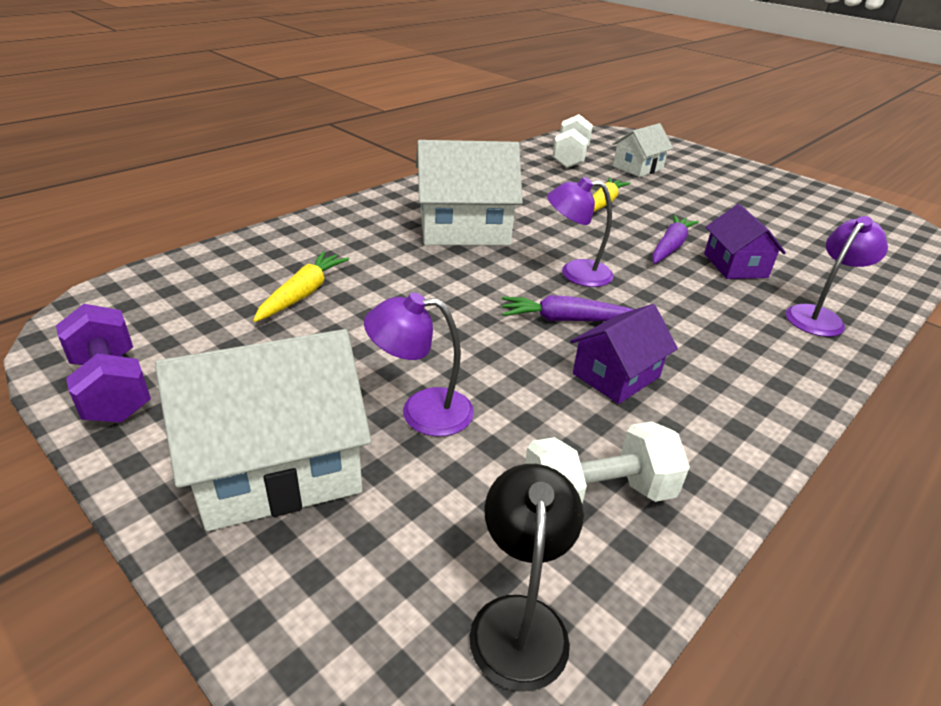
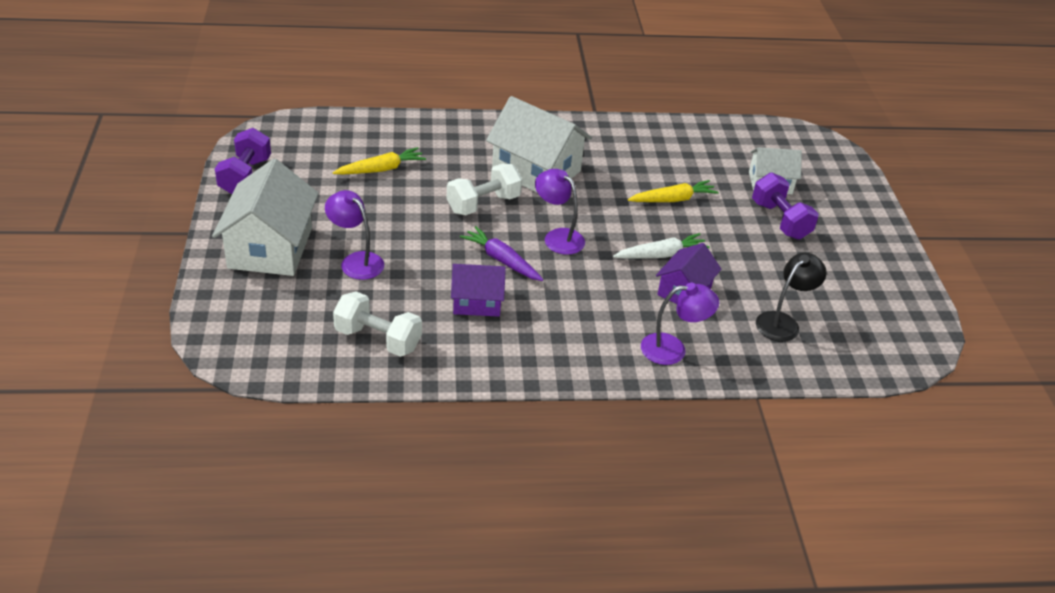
camera: 40 degrees right, 5 degrees up
white house [155,329,372,531] -> white house turned 75 degrees clockwise [212,159,319,276]
black lamp [470,464,584,692] -> black lamp moved to [756,253,826,342]
white dumbbell [553,114,593,168] -> white dumbbell moved to [447,163,522,215]
purple carrot [652,215,699,264] -> white carrot [613,233,710,259]
none -> purple dumbbell [752,173,819,240]

